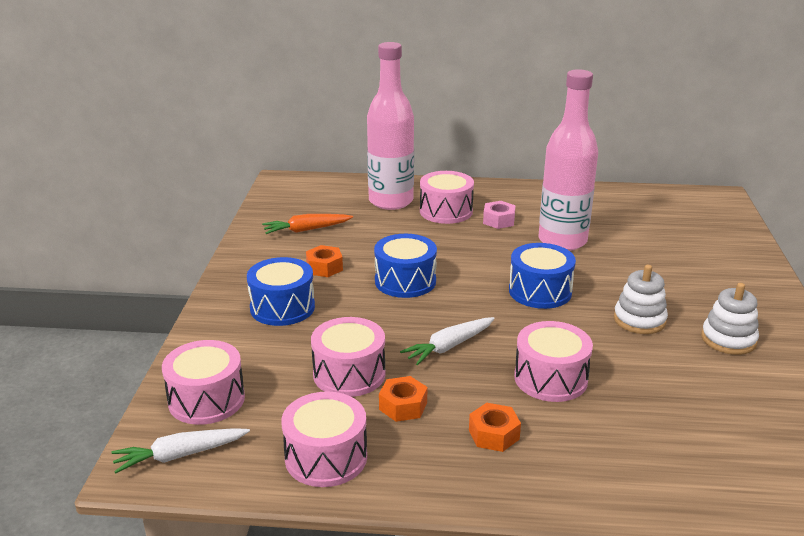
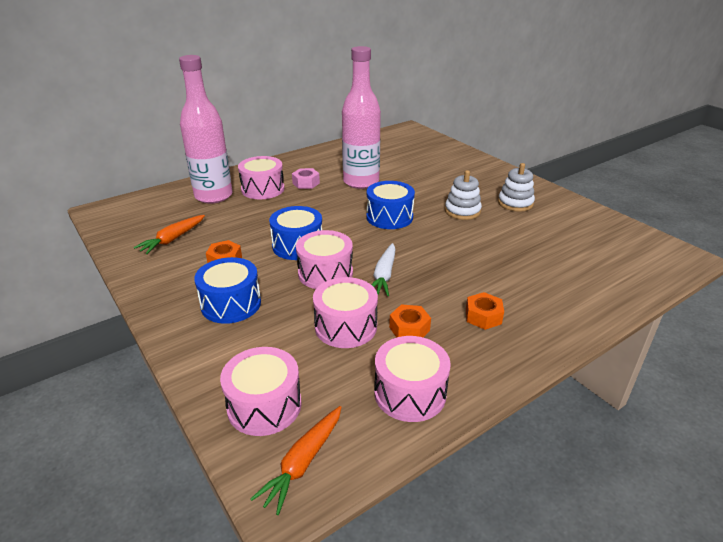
camera: 40 degrees left, 5 degrees up
white carrot [111,428,250,474] -> orange carrot [251,406,341,515]
pink drum [514,321,593,402] -> pink drum moved to [296,230,353,289]

